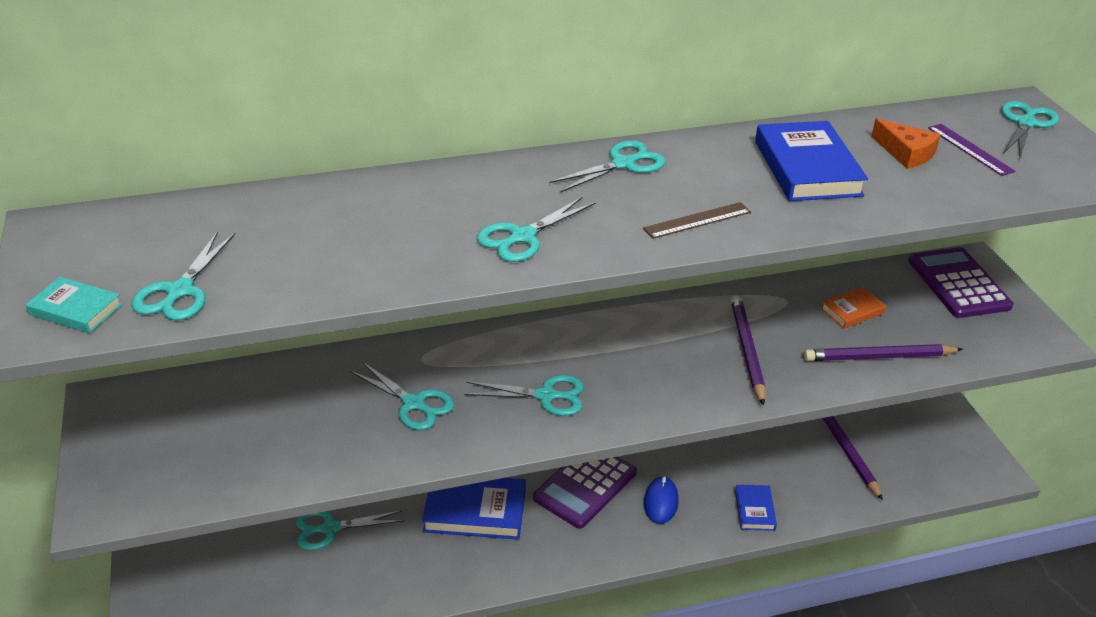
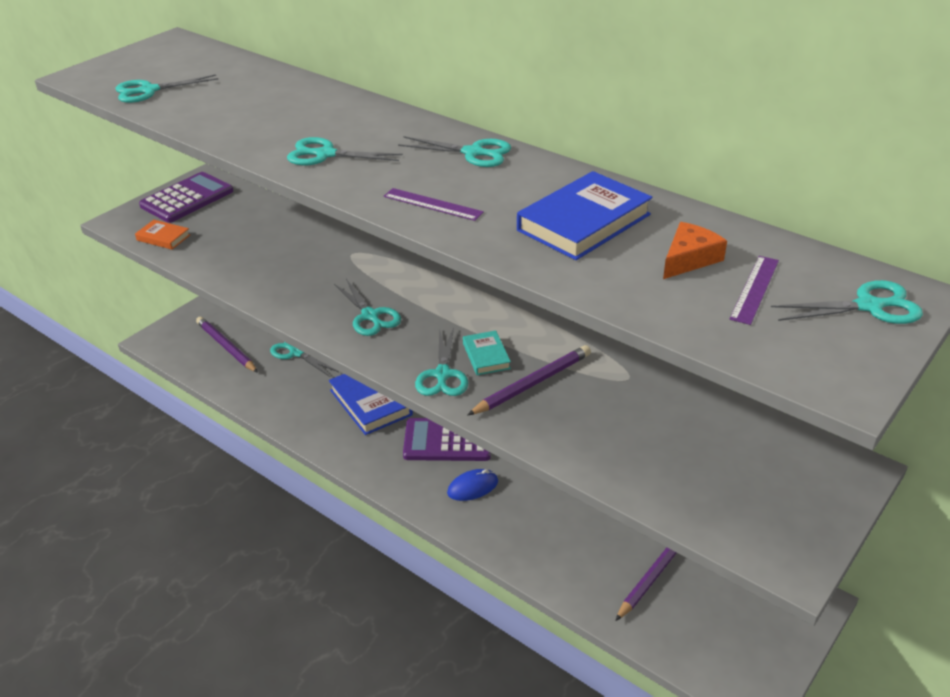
camera: 55 degrees right, 0 degrees up
turquoise book [25,277,122,333] -> turquoise book moved to [463,331,511,375]
turquoise scissors [350,362,454,430] -> turquoise scissors moved to [415,327,468,396]
brown ruler [643,202,751,239] -> purple ruler [384,188,484,221]
blue book [735,485,777,531] -> none
purple pencil [804,344,963,361] -> purple pencil moved to [196,317,258,373]
orange book [821,287,886,329] -> orange book moved to [135,220,190,250]
orange cheese [871,118,941,169] -> orange cheese turned 150 degrees counterclockwise [663,222,727,279]
purple calculator [908,247,1013,318] -> purple calculator moved to [139,172,233,223]

